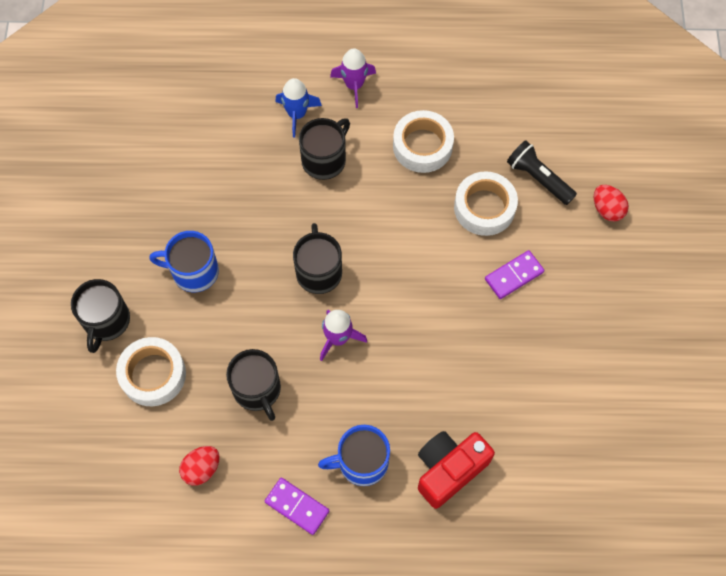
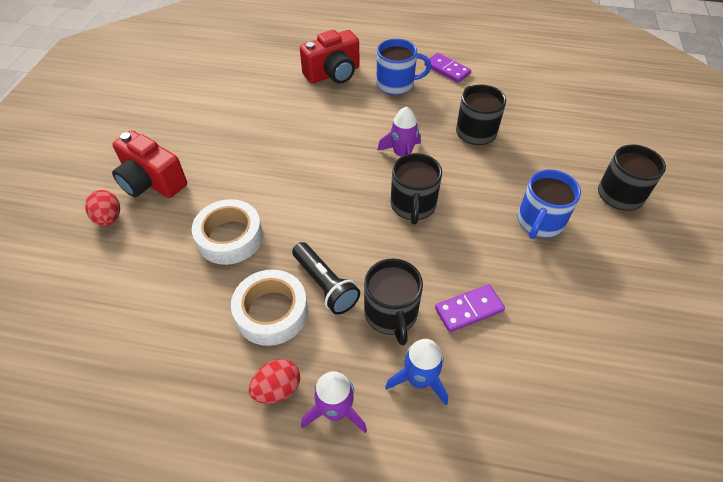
camera: 170 degrees left, 15 degrees down
white tape [116,337,186,406] -> none
blue mug [149,231,219,292] -> blue mug turned 105 degrees clockwise [518,170,581,239]
red egg [179,446,220,486] -> red egg moved to [249,359,300,404]
black mug [299,118,350,180] -> black mug turned 60 degrees counterclockwise [364,259,423,346]
purple domino [485,250,544,299] -> purple domino moved to [435,284,505,332]
black flashlight [507,140,577,205] -> black flashlight moved to [292,242,360,315]
none -> red camera [112,130,187,198]

